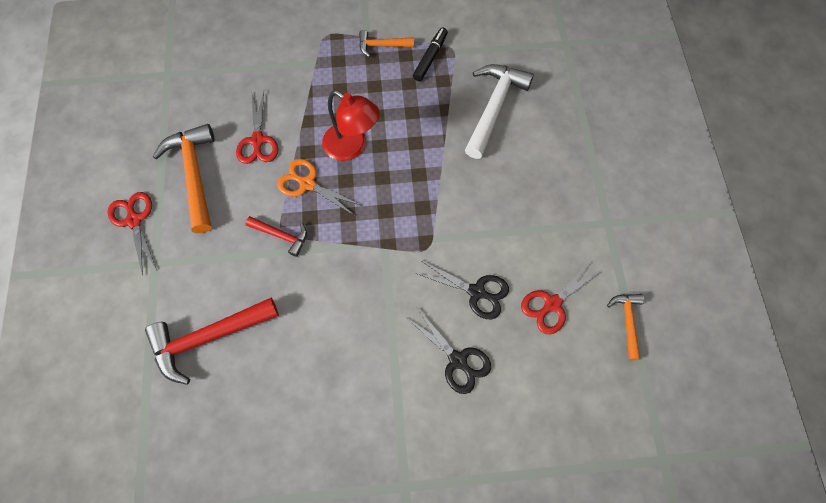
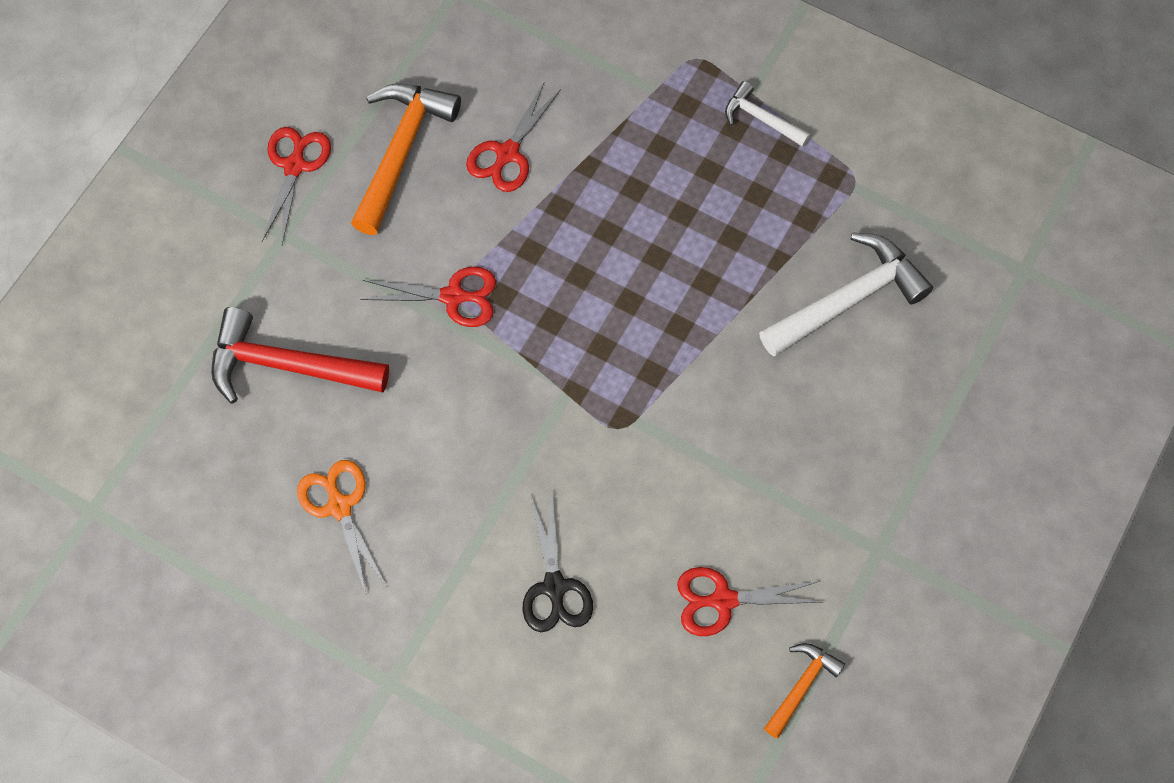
camera: 35 degrees right, 0 degrees up
red hammer [245,216,307,257] -> red scissors [360,266,496,327]
orange scissors [277,159,362,216] -> orange scissors moved to [297,460,386,594]
red lamp [322,90,380,161] -> none
orange hammer [359,30,414,57] -> white hammer [725,81,810,147]
black marker [413,28,448,81] -> none
black scissors [415,261,509,319] -> none

